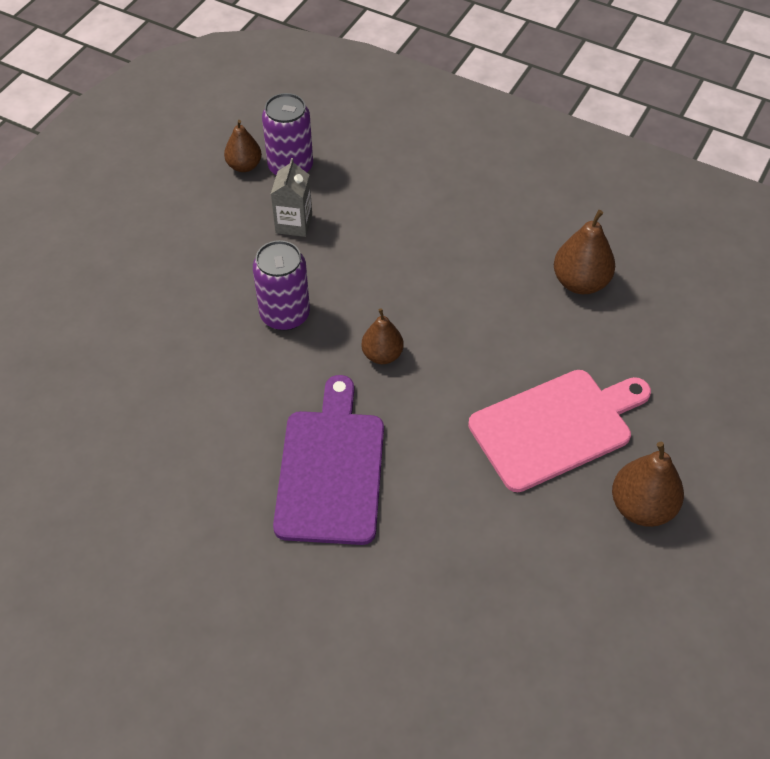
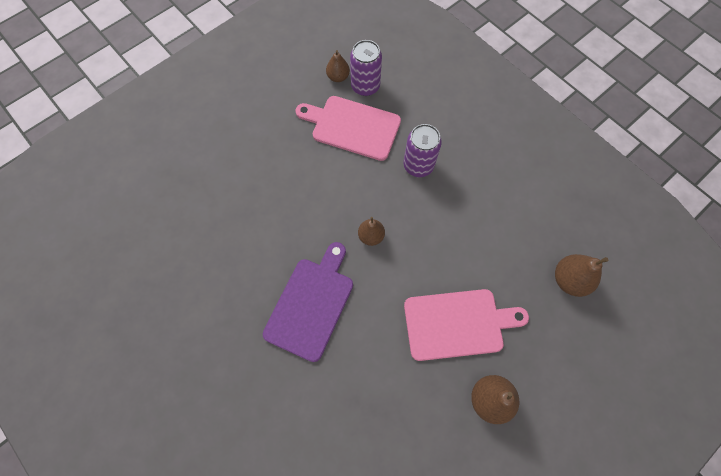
camera: 20 degrees right, 15 degrees up
purple can [253,240,310,331] -> purple can moved to [403,124,442,177]
grey carton [271,158,312,237] -> pink cutting board [295,96,401,161]
brown pear [554,210,615,294] -> brown pear moved to [555,254,609,297]

